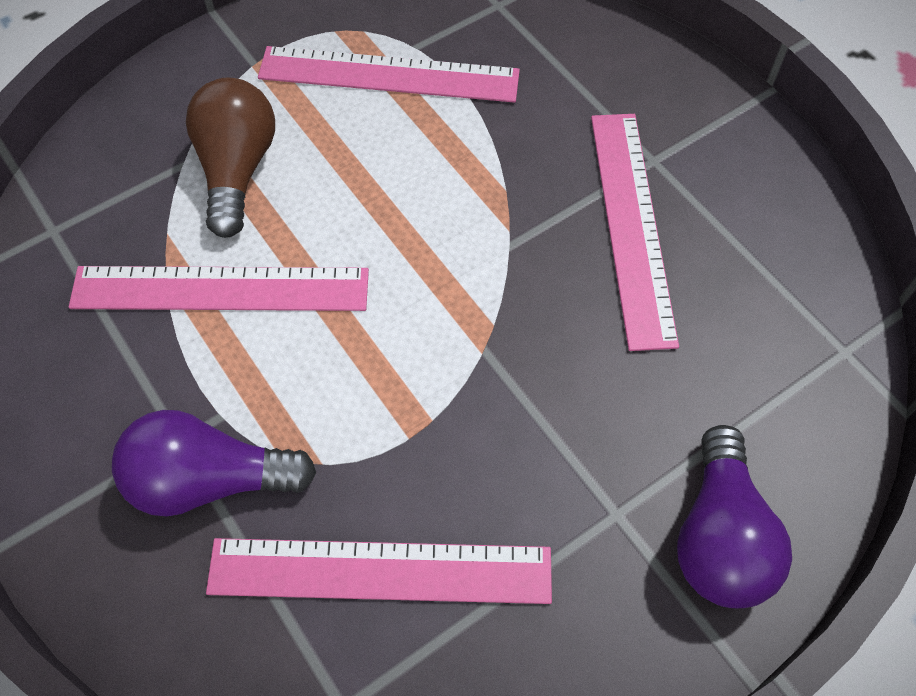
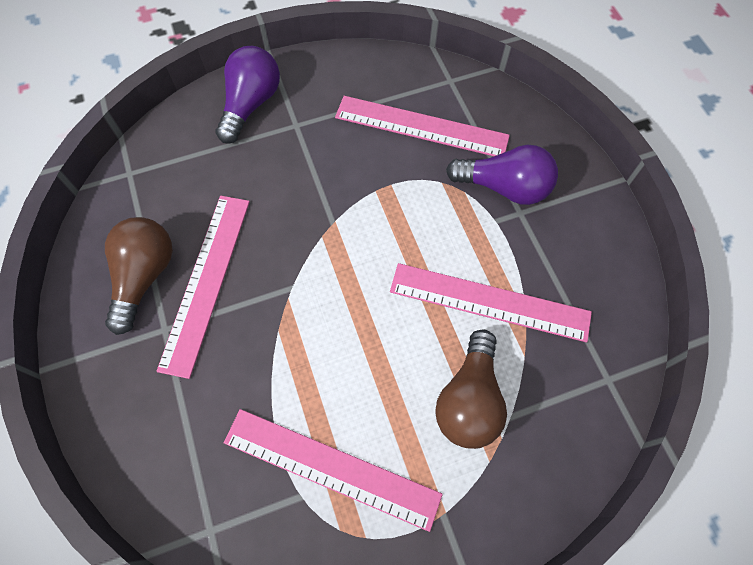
camera: 165 degrees left, 5 degrees up
none -> brown light bulb [105,217,173,335]

